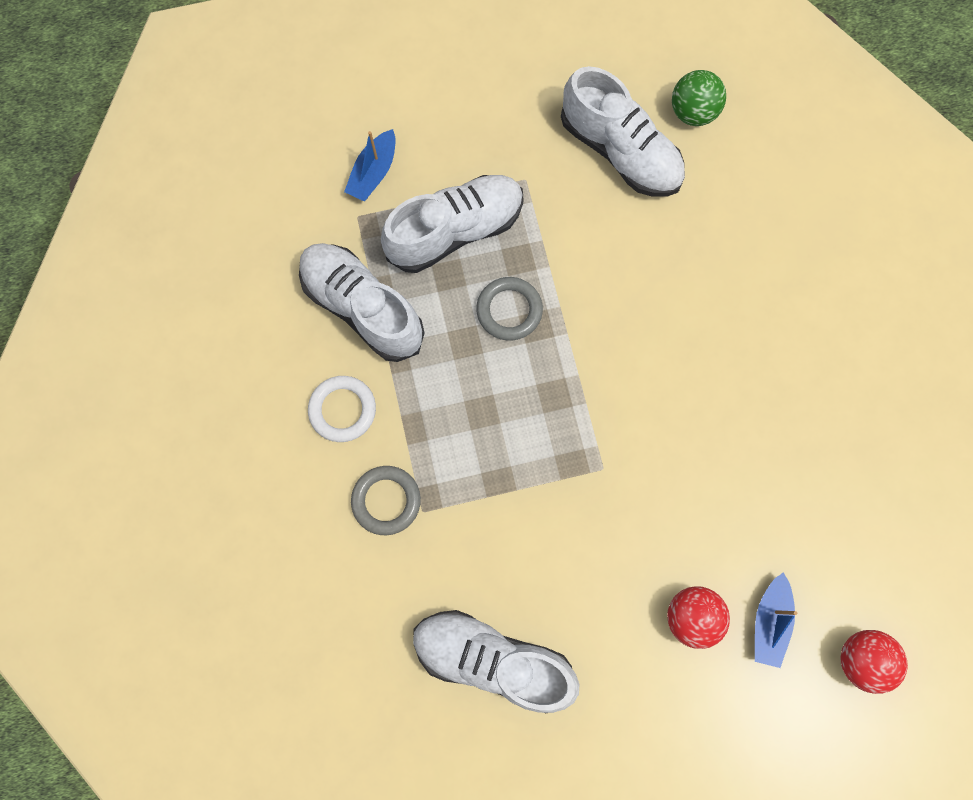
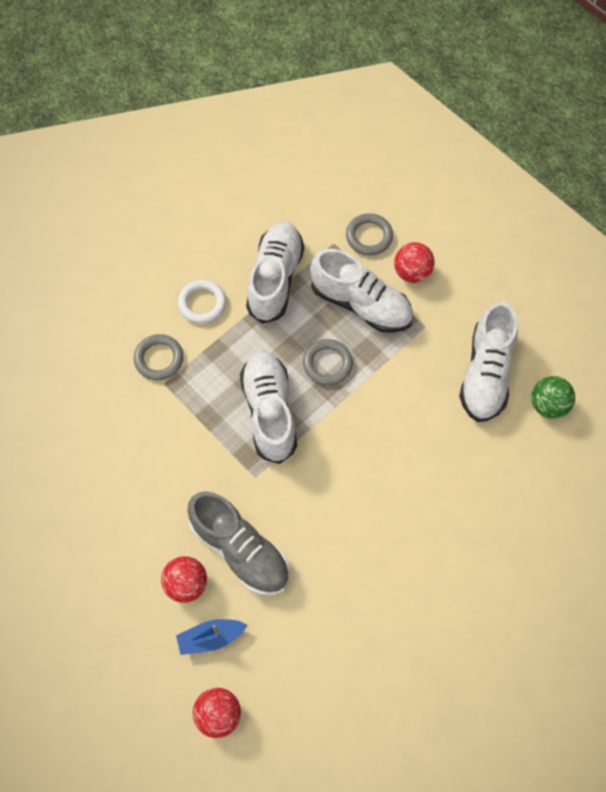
camera: 60 degrees right, 10 degrees down
blue boat [344,129,396,202] -> grey ring [346,213,393,256]
white shoe [413,610,580,713] -> white shoe moved to [240,351,297,464]
none -> grey shoe [187,491,289,595]
none -> red ball [394,242,435,283]

